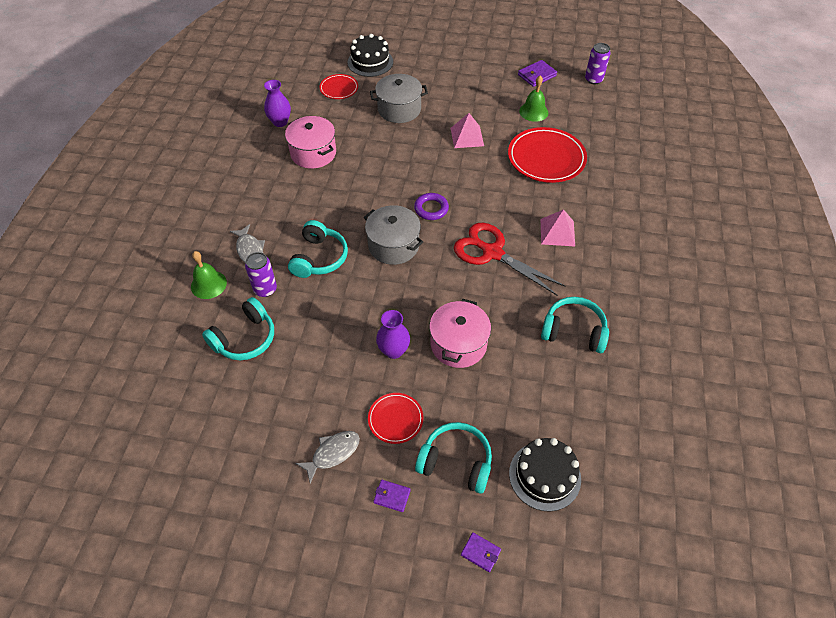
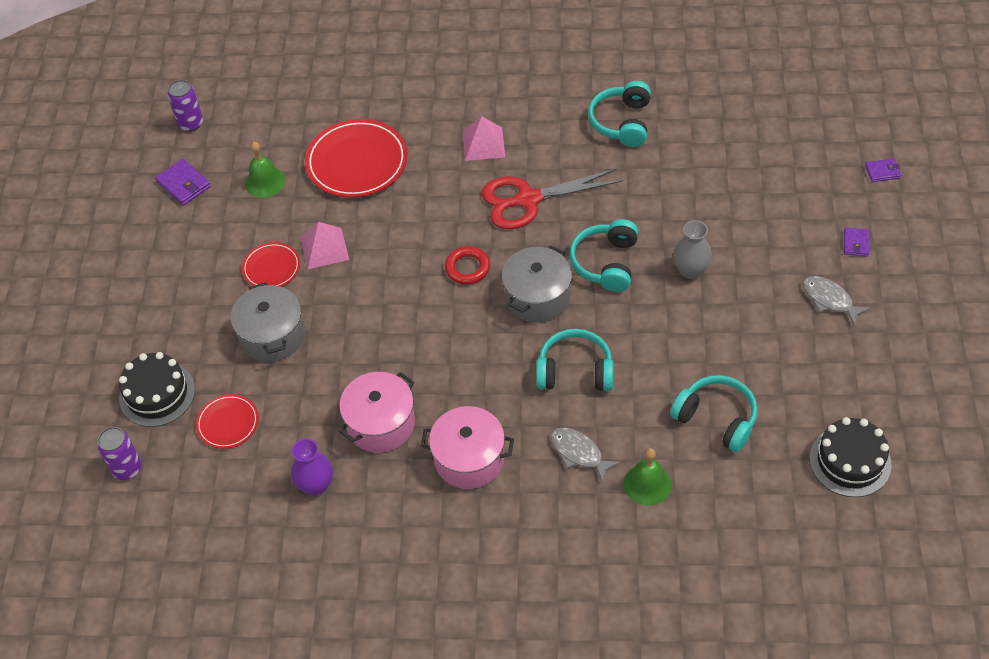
camera: 95 degrees left, 0 degrees up
grey fish [230,224,265,263] -> grey fish turned 105 degrees counterclockwise [550,427,621,483]
purple can [245,252,277,297] -> purple can moved to [97,427,142,480]
red plate [368,393,424,444] -> red plate moved to [242,242,300,287]
purple vase [376,310,410,359] -> grey vase [673,220,712,279]
purple ring [414,193,449,220] -> red ring [445,246,490,285]
turquoise headphones [415,422,492,493] -> turquoise headphones moved to [570,219,639,292]
pink pot [429,299,491,368] -> pink pot moved to [420,406,514,489]
red scissors [454,223,565,296] -> red scissors turned 45 degrees clockwise [482,168,623,229]
purple wallet [461,532,501,572] -> purple wallet turned 60 degrees clockwise [865,158,901,182]
black cake [509,438,581,511] -> black cake moved to [810,417,892,497]

